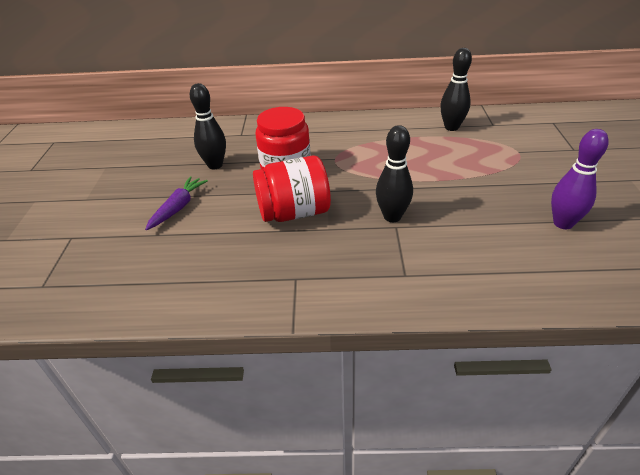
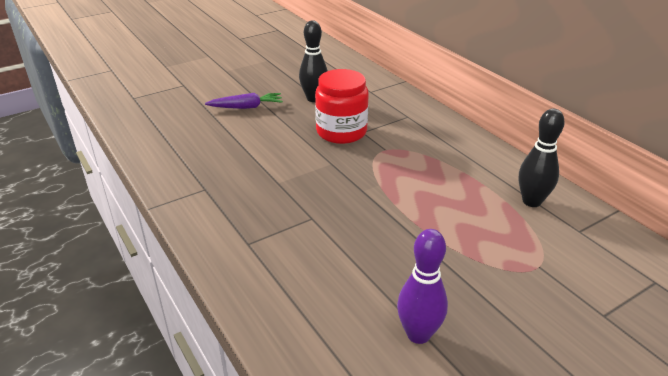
camera: 55 degrees right, 5 degrees down
red jar [253,155,331,222] -> none
black bowling pin [376,125,413,222] -> none

